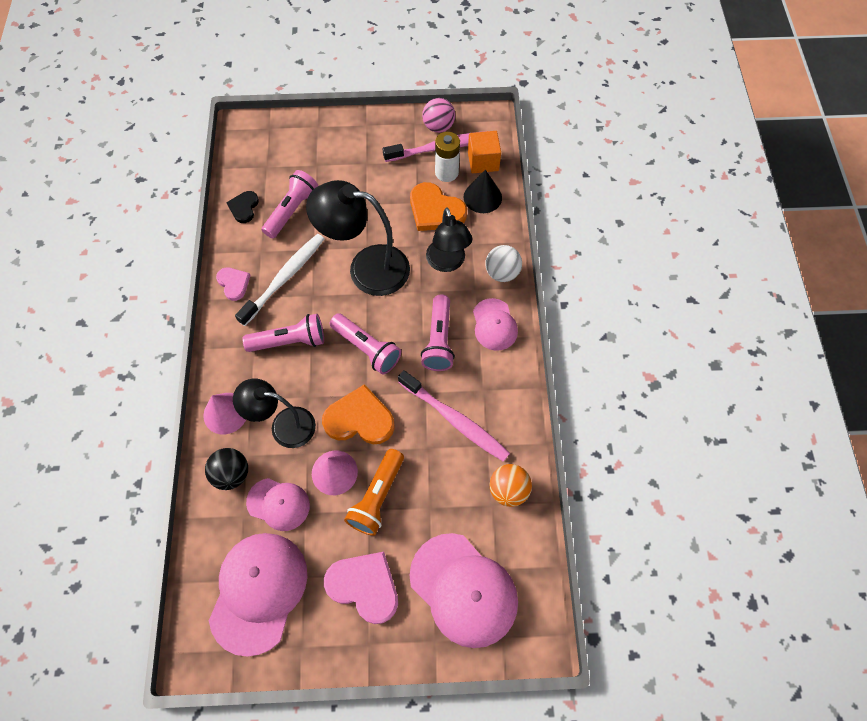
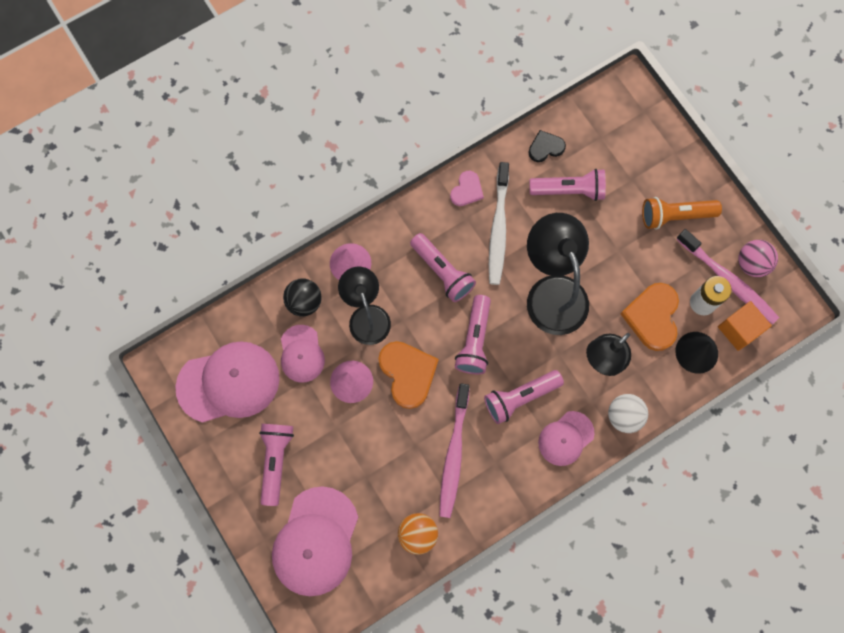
camera: 60 degrees right, 10 degrees up
white toothbrush [235,234,324,326] -> white toothbrush turned 90 degrees clockwise [489,162,509,285]
pink heart [324,552,398,624] -> pink flashlight [259,424,294,506]
orange flashlight [344,449,404,536] -> orange flashlight moved to [642,197,722,229]

